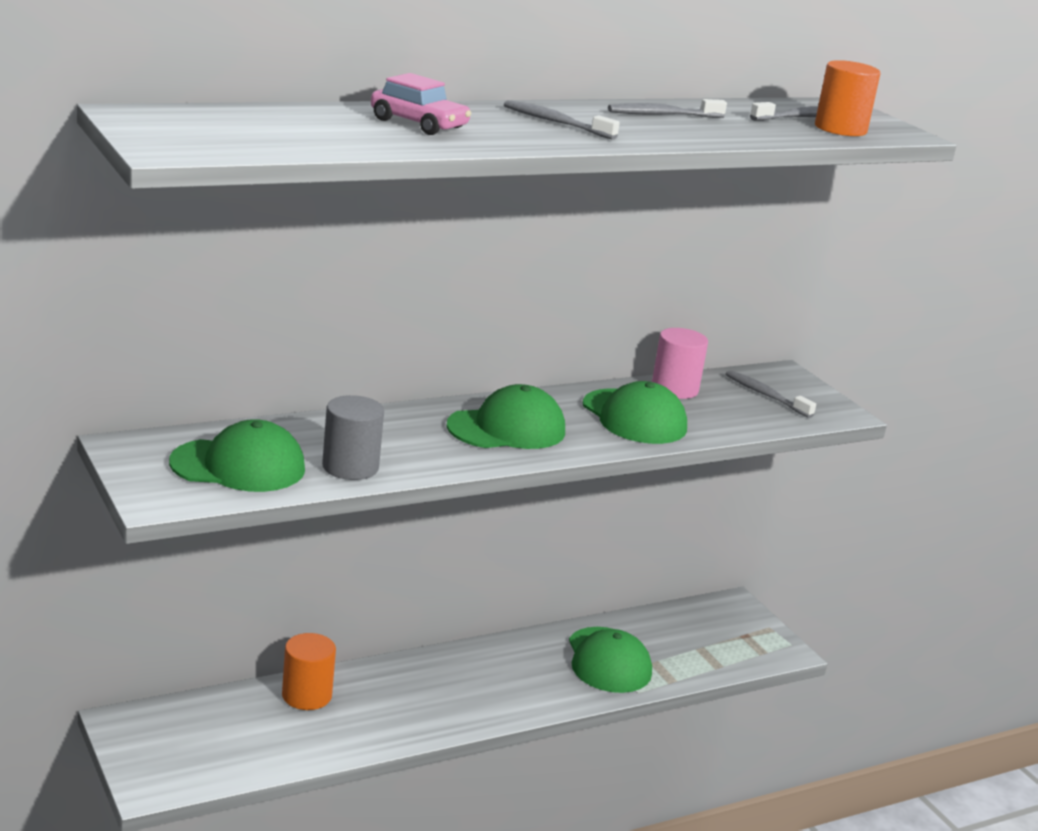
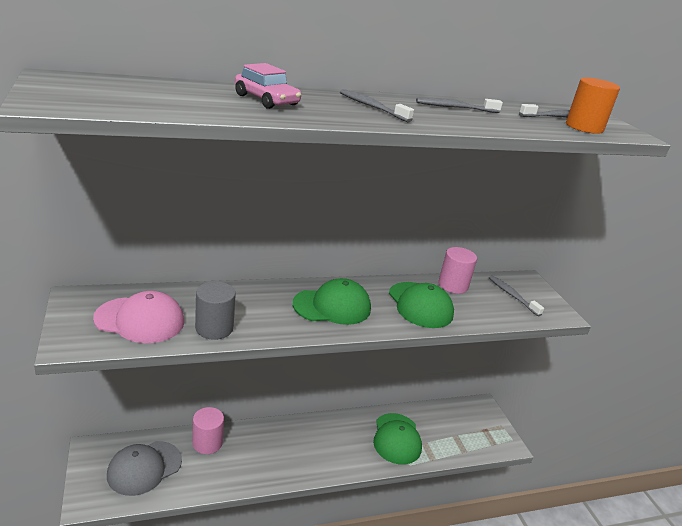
camera: 10 degrees right, 5 degrees up
green cap [169,419,305,492] -> pink cap [93,291,184,343]
orange cylinder [282,633,336,710] -> pink cylinder [192,407,224,454]
none -> grey cap [107,441,182,496]

